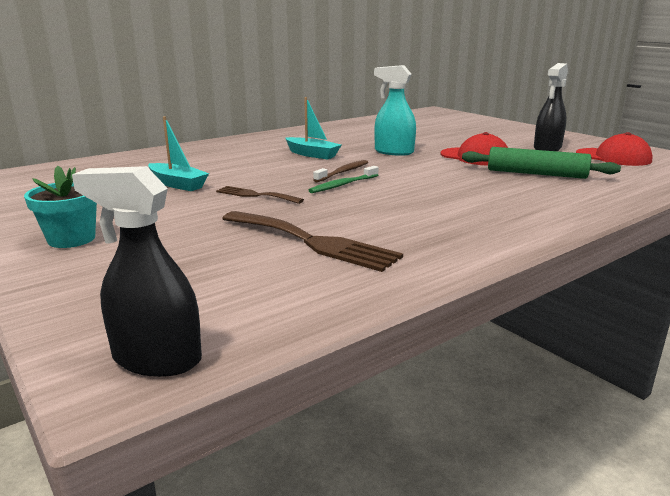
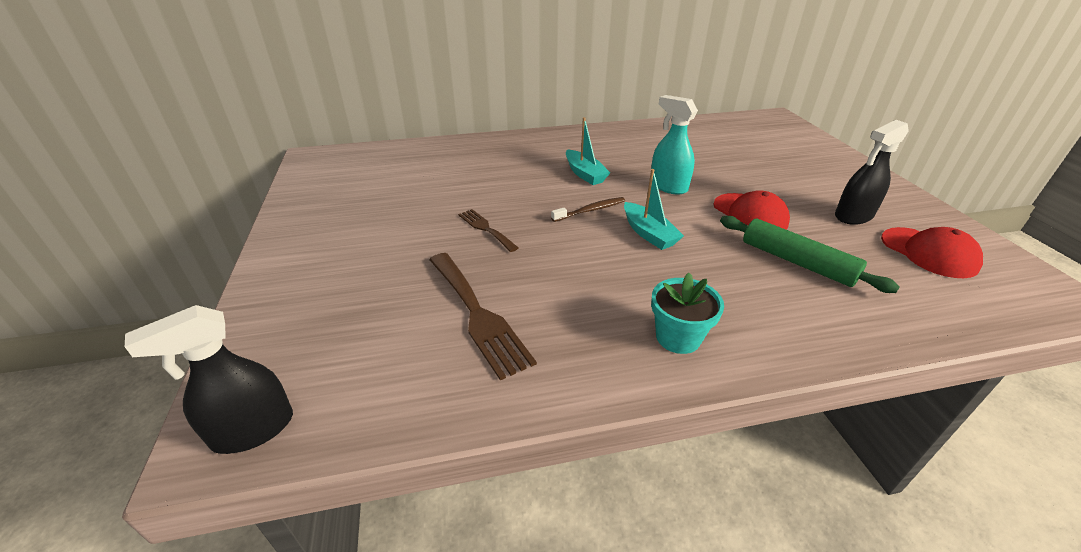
camera: 25 degrees right, 15 degrees up
turquoise flower pot [24,166,97,248] -> turquoise flower pot moved to [651,273,724,354]
black spray bottle [72,166,202,377] -> black spray bottle turned 75 degrees counterclockwise [125,305,293,454]
turquoise boat [148,116,209,191] -> turquoise boat moved to [624,169,684,250]
green toothbrush [309,166,378,193] -> none

